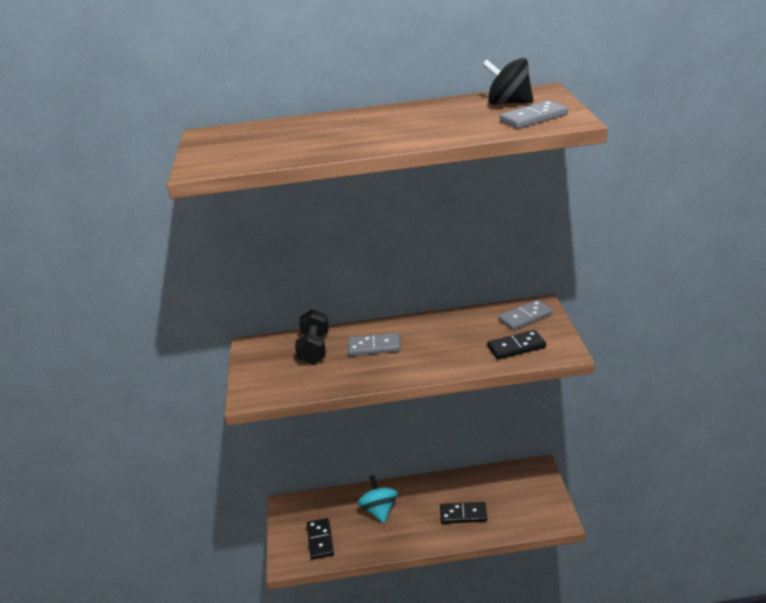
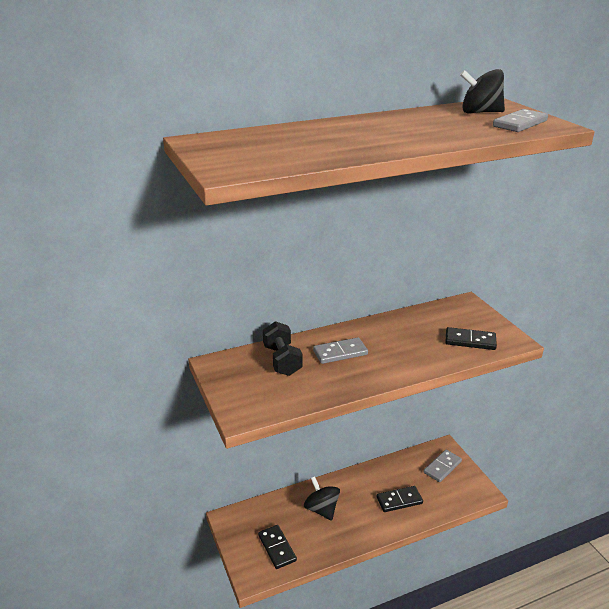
camera: 20 degrees left, 0 degrees up
turquoise spinning top [357,475,398,523] -> black spinning top [304,477,340,521]
black domino [487,330,546,360] -> black domino turned 45 degrees clockwise [445,327,497,350]
grey domino [498,300,553,331] -> grey domino moved to [424,450,462,482]

